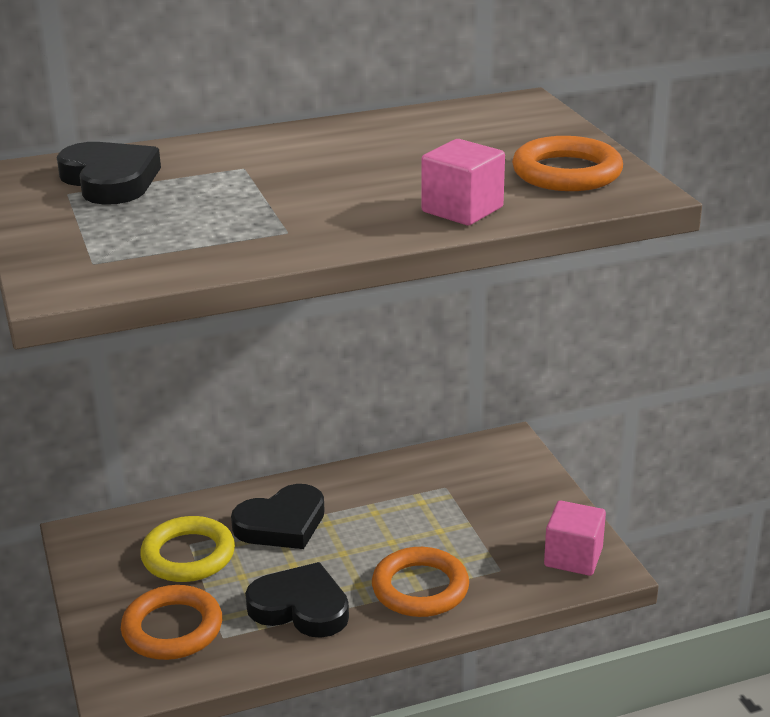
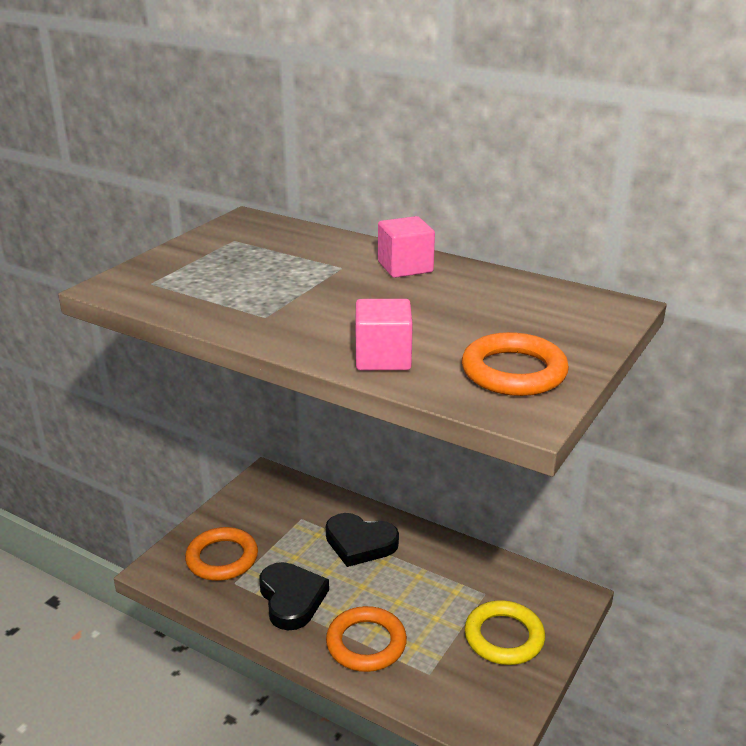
camera: 50 degrees right, 0 degrees up
black heart [57,142,161,205] -> none
yellow ring [140,516,235,582] -> yellow ring moved to [465,600,545,665]
pink cube [544,500,606,576] -> pink cube moved to [378,216,435,278]

